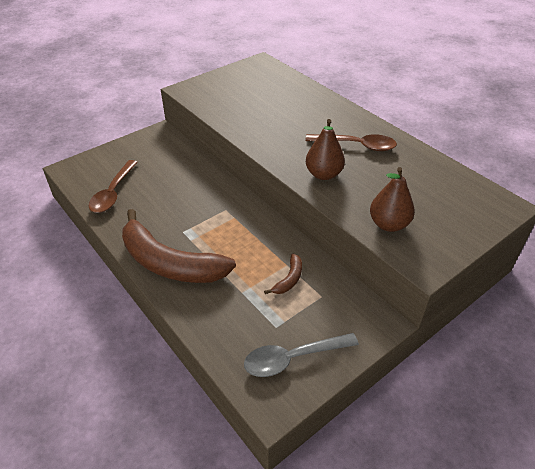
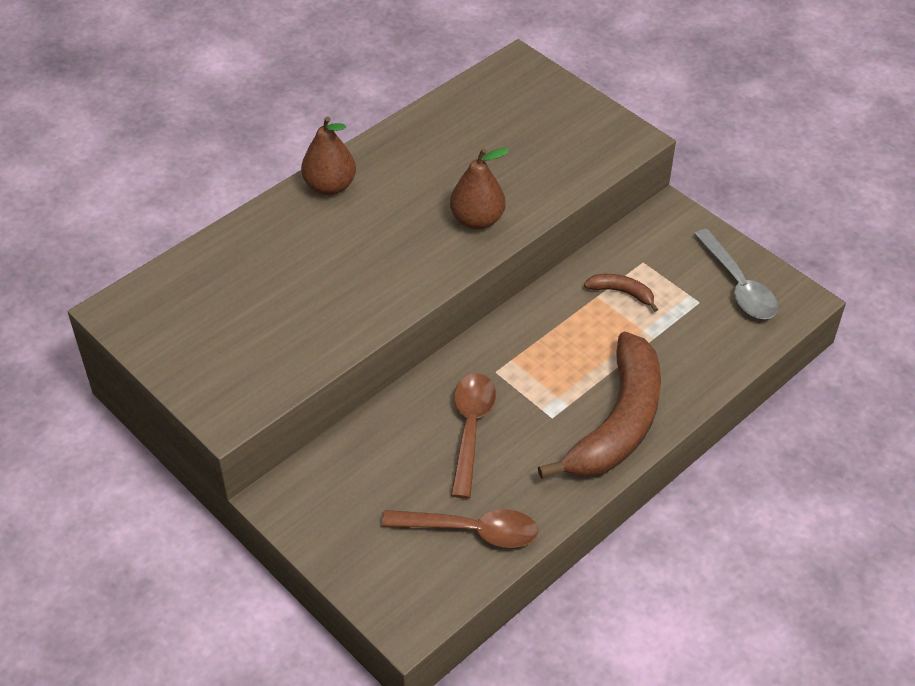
camera: 95 degrees left, 5 degrees up
brown spoon [305,134,397,151] -> brown spoon moved to [451,373,496,498]
brown pear [370,167,415,232] -> brown pear moved to [301,116,356,195]

